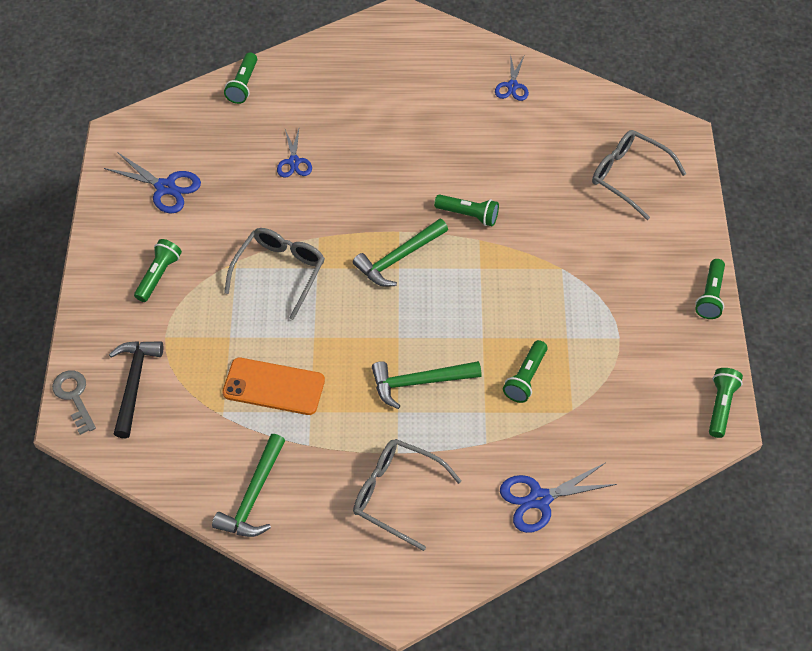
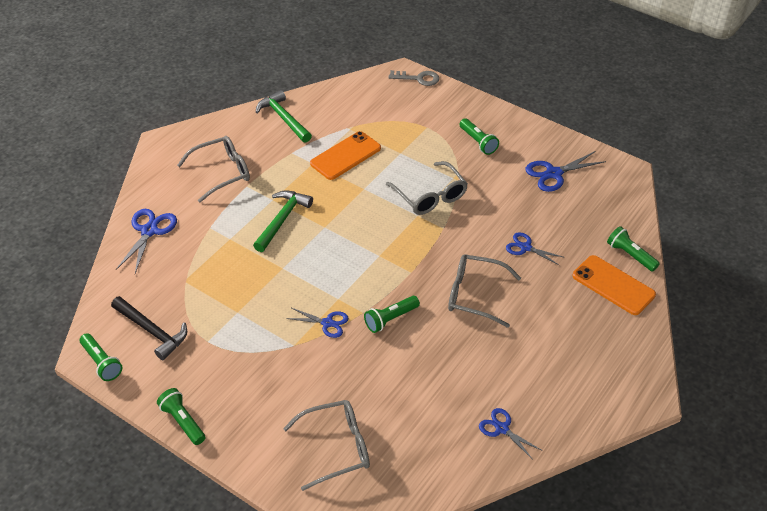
camera: 125 degrees right, 10 degrees down
black hammer [109,341,163,438] -> black hammer moved to [111,296,187,360]
green hammer [353,219,448,287] -> none
green flashlight [503,340,547,403] -> none
none -> blue scissors [286,308,349,338]
none -> grey glasses [448,254,521,328]
none -> orange phone [573,255,656,315]

